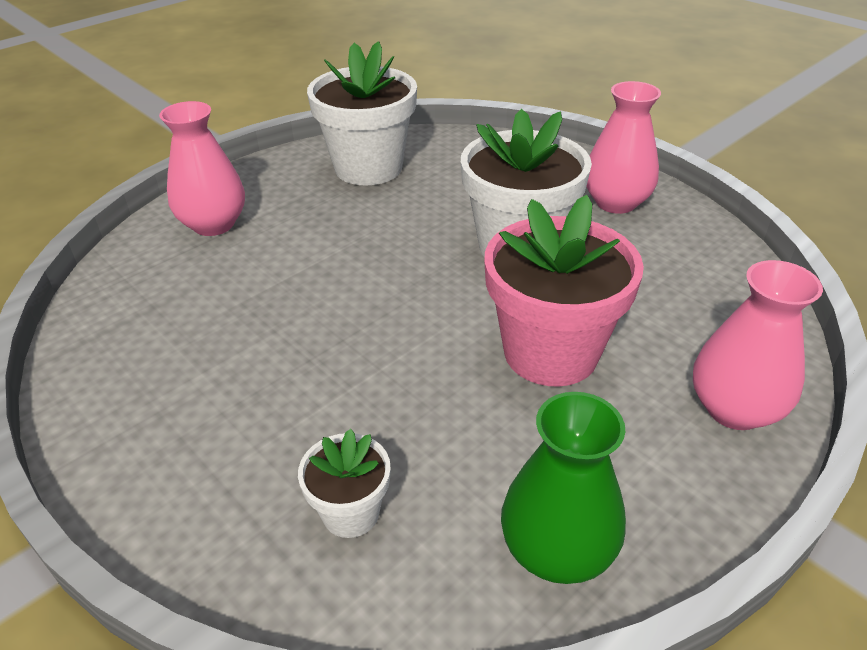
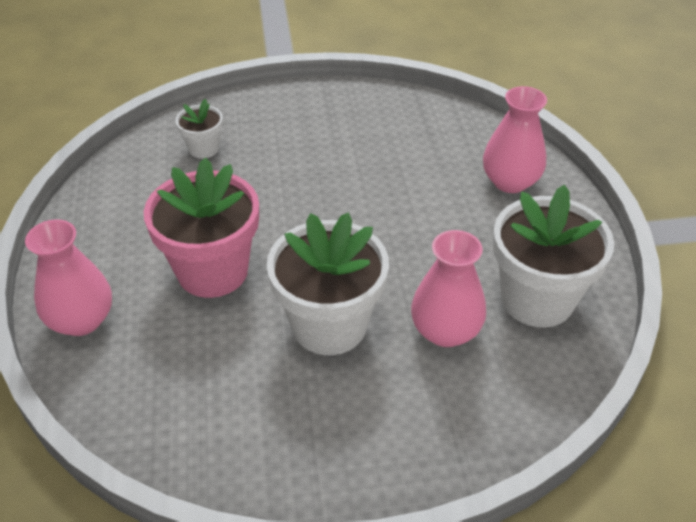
camera: 125 degrees right, 5 degrees up
green vase [501,392,626,584] -> none
pink vase [586,81,661,214] -> pink vase moved to [411,230,486,347]

